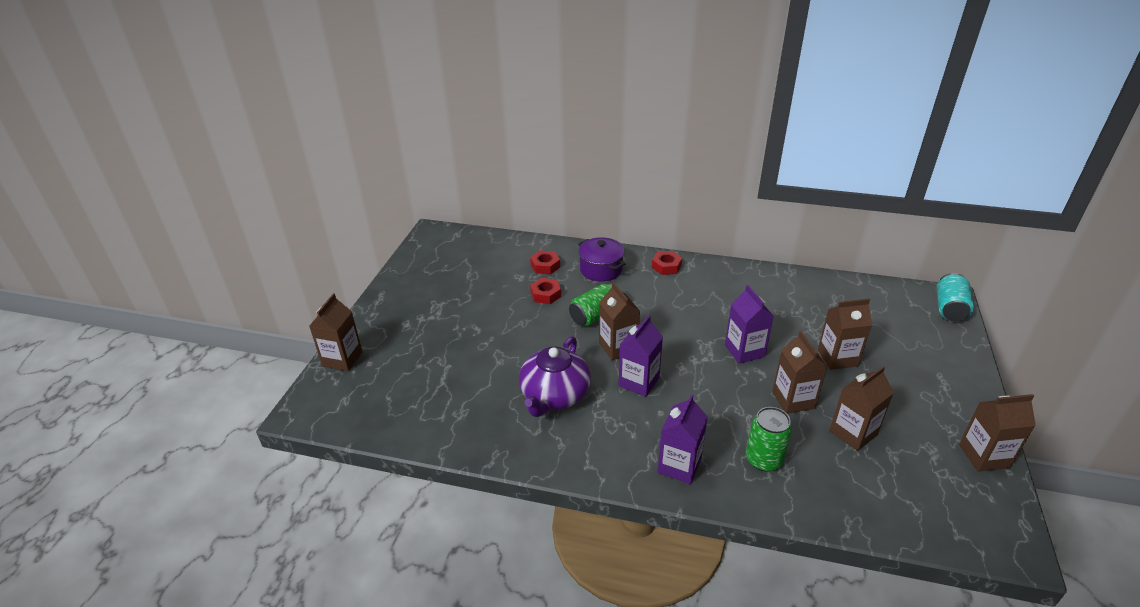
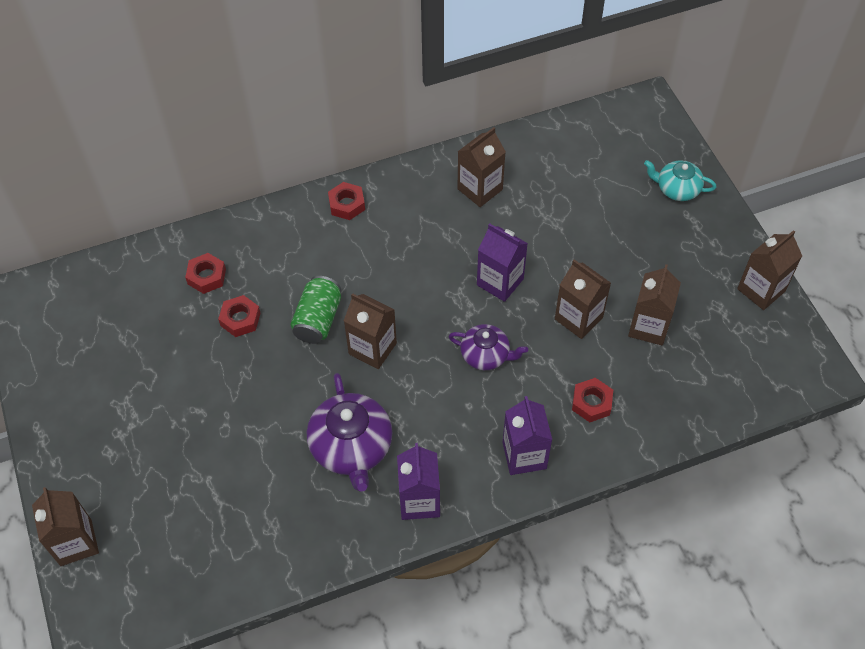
camera: 35 degrees left, 20 degrees up
purple pot [578,237,625,281] -> none
purple carton [619,315,663,397] -> purple carton moved to [397,443,440,520]
green can [746,407,792,472] -> red nut [572,378,613,422]
brown carton [818,298,872,370] -> brown carton moved to [457,127,506,207]
turquoise can [937,273,974,321] -> none
none -> purple teapot [449,324,528,370]
none -> turquoise teapot [644,160,716,201]

